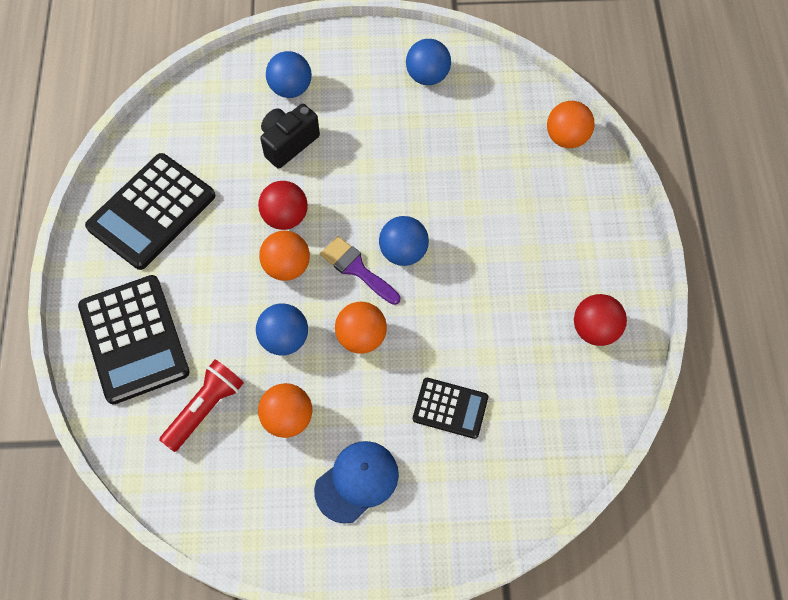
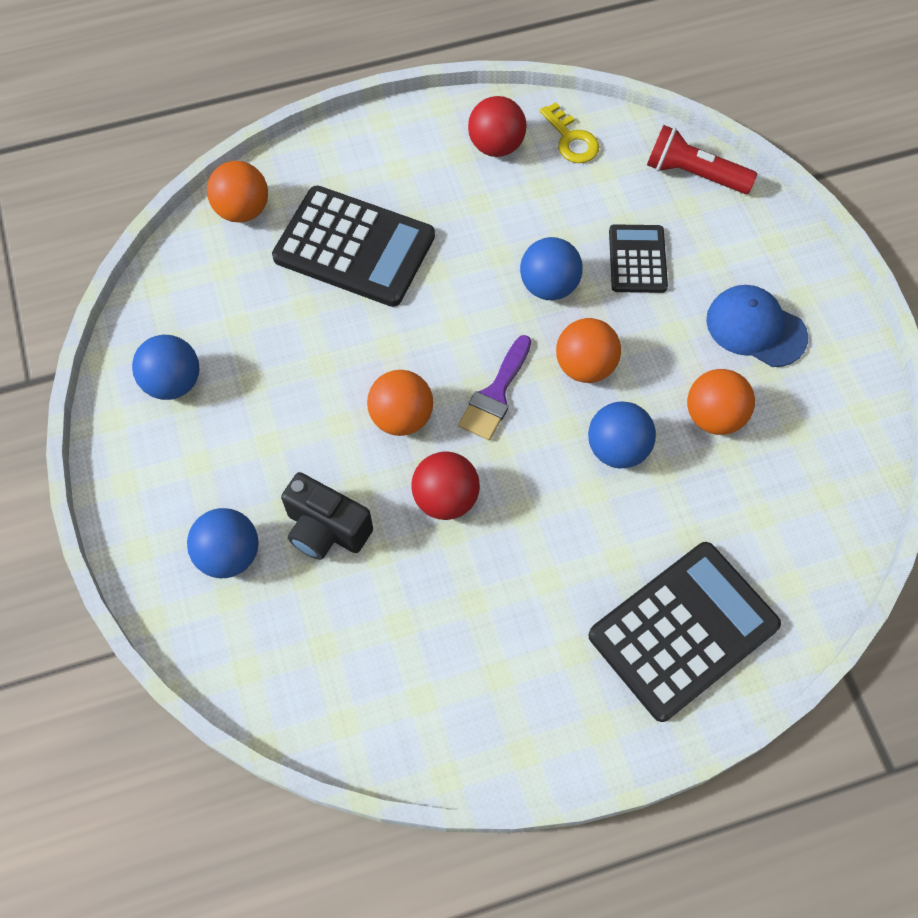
camera: 105 degrees left, 0 degrees up
black calculator [85,153,215,270] -> black calculator moved to [272,186,435,307]
red flashlight [159,360,244,452] -> red flashlight moved to [647,125,757,194]
orange ball [259,231,310,281] -> orange ball moved to [367,370,433,436]
blue ball [379,216,429,266] -> blue ball moved to [520,237,583,300]
none -> yellow key [540,102,599,163]

